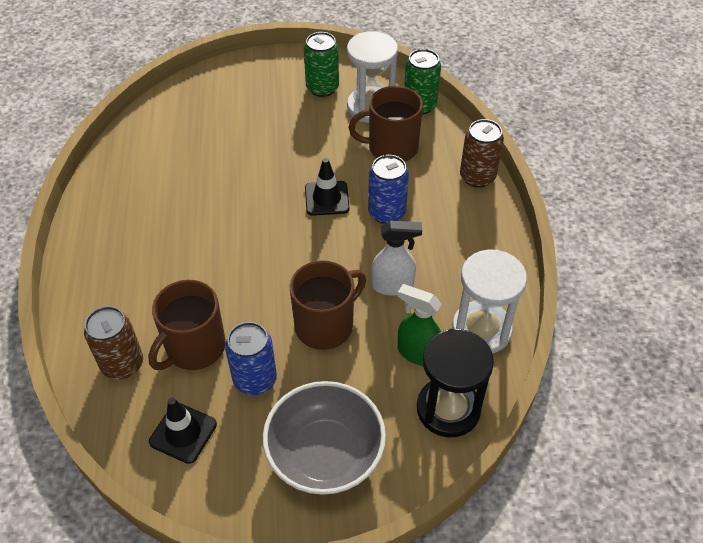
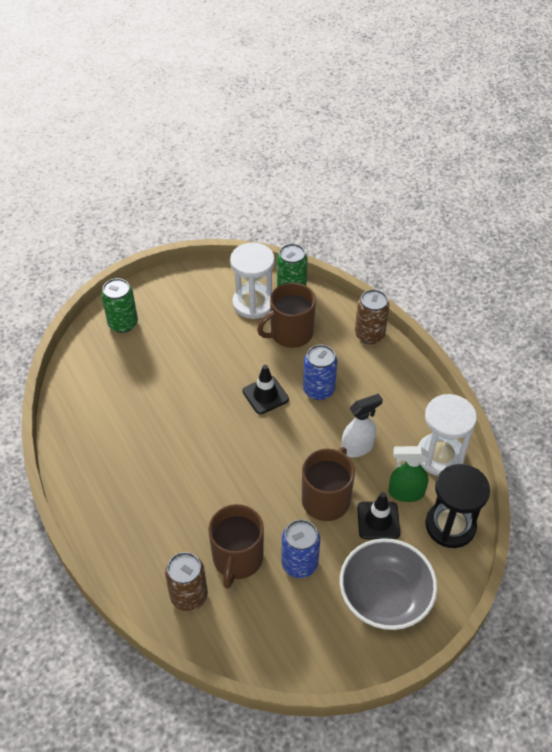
camera: 25 degrees left, 0 degrees up
black traffic cone [149,398,217,464] -> black traffic cone moved to [357,492,400,539]
green can [304,32,339,97] -> green can moved to [101,278,138,333]

